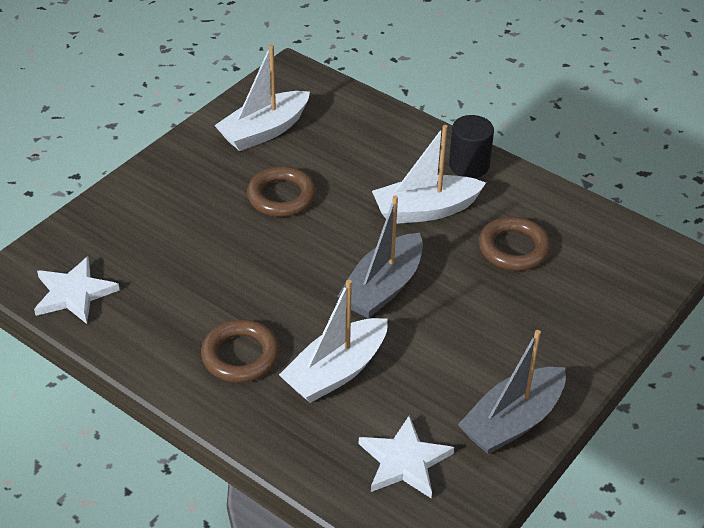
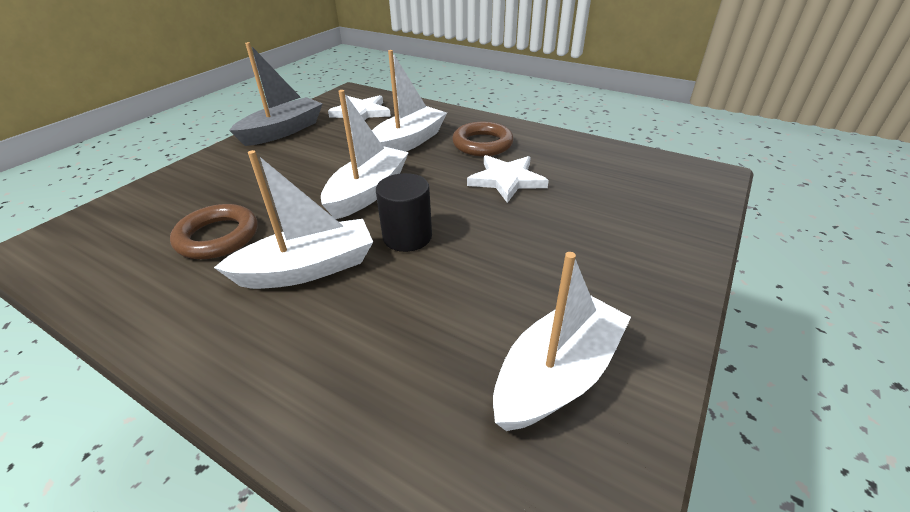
camera: 175 degrees right, 5 degrees down
white star [34,256,120,324] -> white star moved to [467,155,549,203]
brown ring [247,166,316,217] -> none
grey boat [338,195,423,318] -> white boat [321,90,409,219]
black cylinder [449,115,494,178] -> black cylinder moved to [376,173,432,252]

